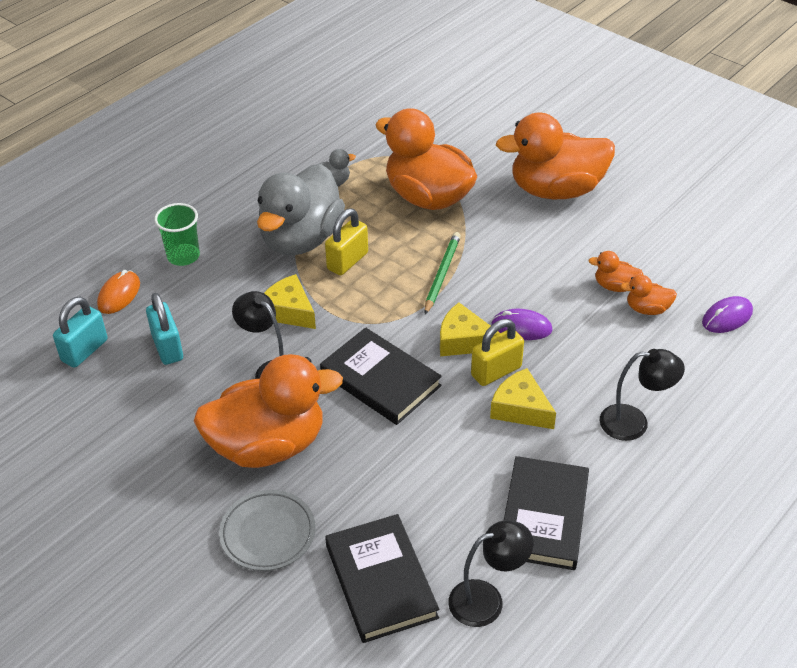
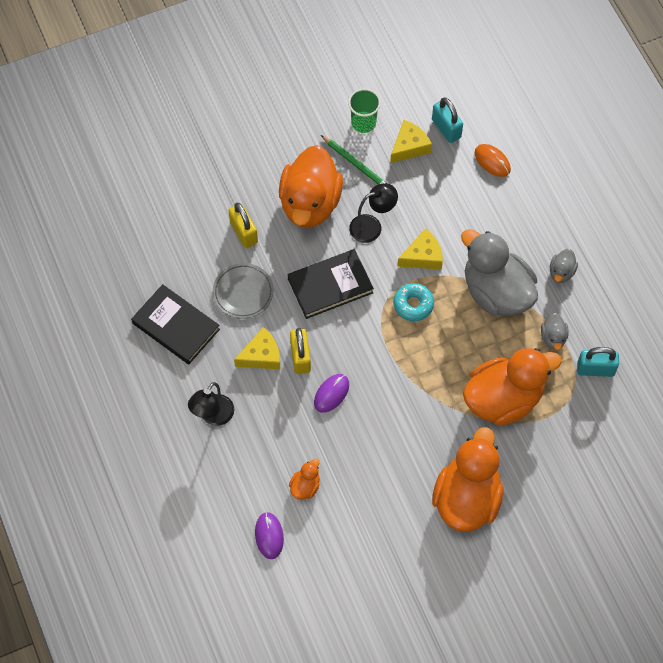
camera: 115 degrees right, 20 degrees up
turquoise padlock [146,293,183,365] -> turquoise padlock moved to [577,347,619,377]
green cup [154,203,200,266] -> green cup moved to [348,89,381,133]
grey plate [219,490,315,571] -> grey plate moved to [213,263,274,319]
yellow padlock [325,208,368,275] -> yellow padlock moved to [228,203,258,248]
black book [325,514,439,643] -> none
green pencil [424,232,461,314] -> green pencil moved to [321,135,386,184]
yellow cheese [440,303,500,356] -> yellow cheese moved to [390,120,432,163]
black lamp [448,521,534,627] -> none
orange duck [588,251,643,292] -> none
none -> turquoise donut [393,283,434,321]
none -> grey duck [550,249,578,283]

